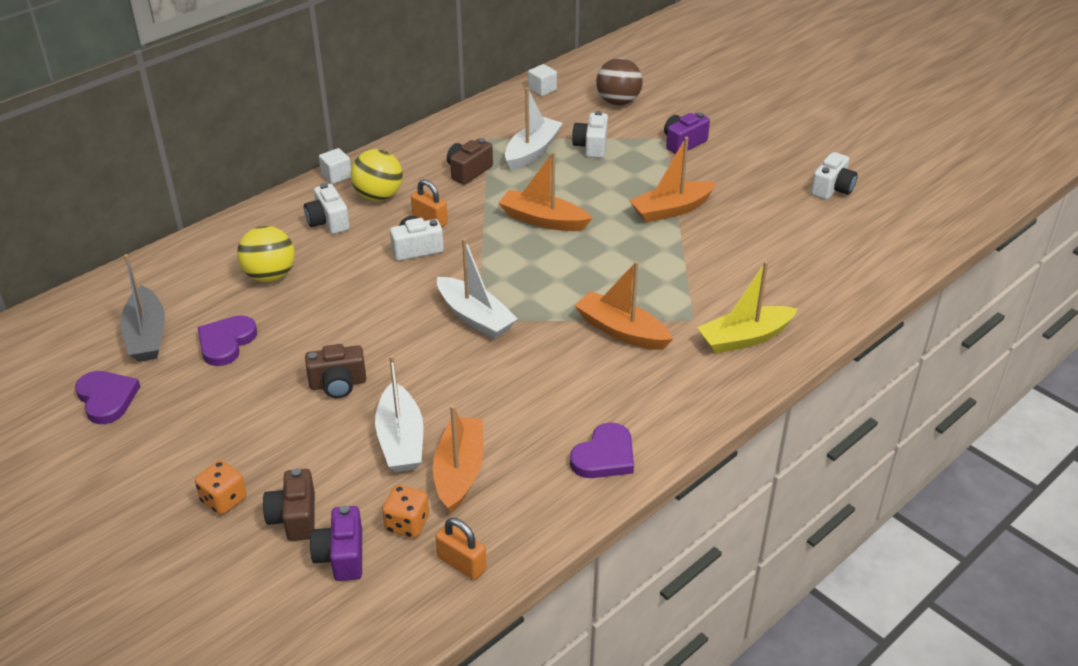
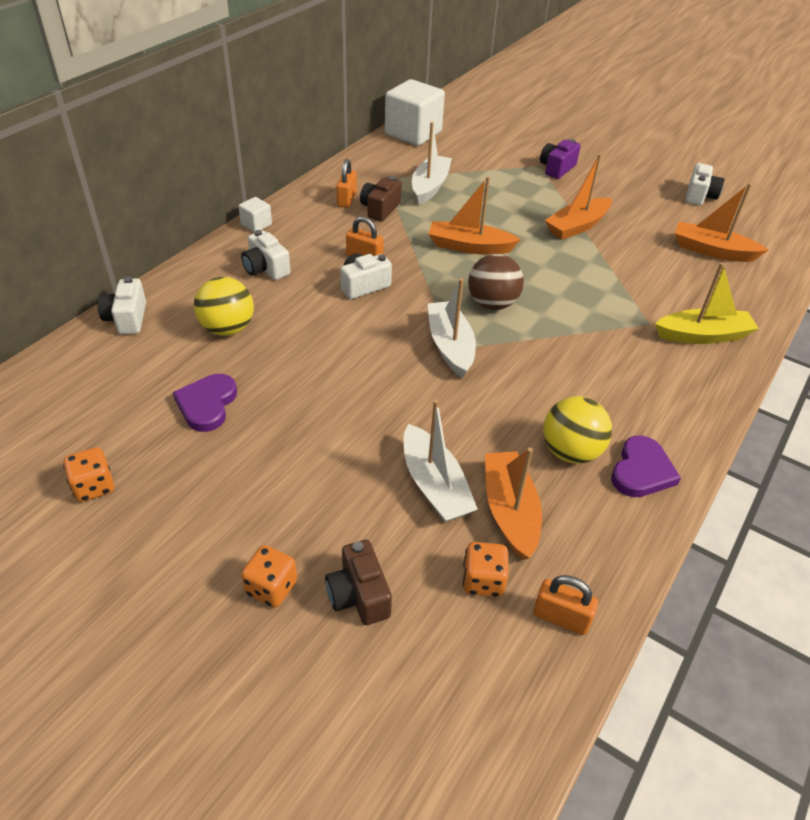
camera: 15 degrees left, 5 degrees up
purple heart [75,371,140,424] -> orange dice [63,447,114,502]
grey boat [120,254,165,362] -> none
brown camera [305,344,366,398] -> none
purple camera [310,505,362,581] -> none
yellow ball [351,149,403,201] -> yellow ball moved to [543,396,612,464]
white boat [437,238,518,339] -> white boat turned 135 degrees counterclockwise [427,278,476,378]
white cube [528,64,557,96] -> white cube [385,79,445,146], size x2.24
white camera [572,111,608,158] -> white camera moved to [97,277,146,334]
orange boat [574,261,673,350] -> orange boat moved to [675,183,768,262]
brown ball [596,58,642,105] -> brown ball moved to [468,254,524,310]
yellow boat [697,261,797,354] -> yellow boat turned 150 degrees counterclockwise [655,263,759,344]
none -> orange padlock [336,159,357,208]

